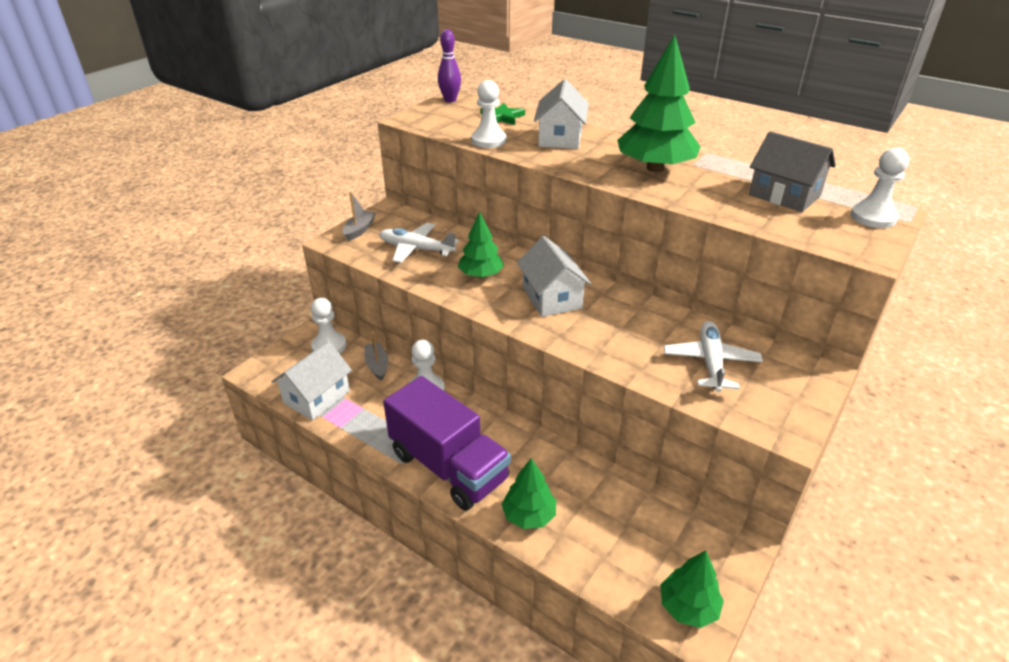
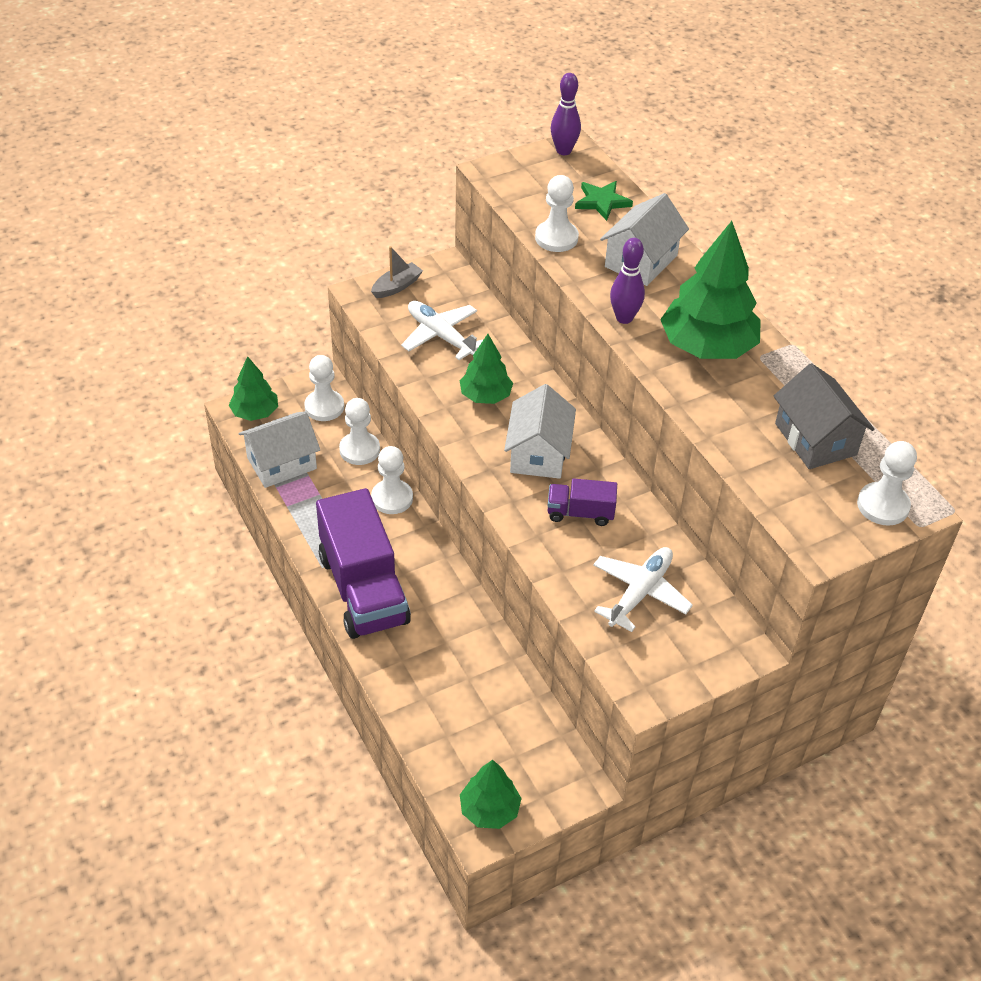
camera: 25 degrees right, 10 degrees up
grey boat [365,332,388,381] -> white pawn [339,398,380,465]
green tree [501,458,556,529] -> green tree moved to [229,356,278,421]
none -> purple truck [548,478,617,526]
none -> purple bowling pin [610,238,645,324]

